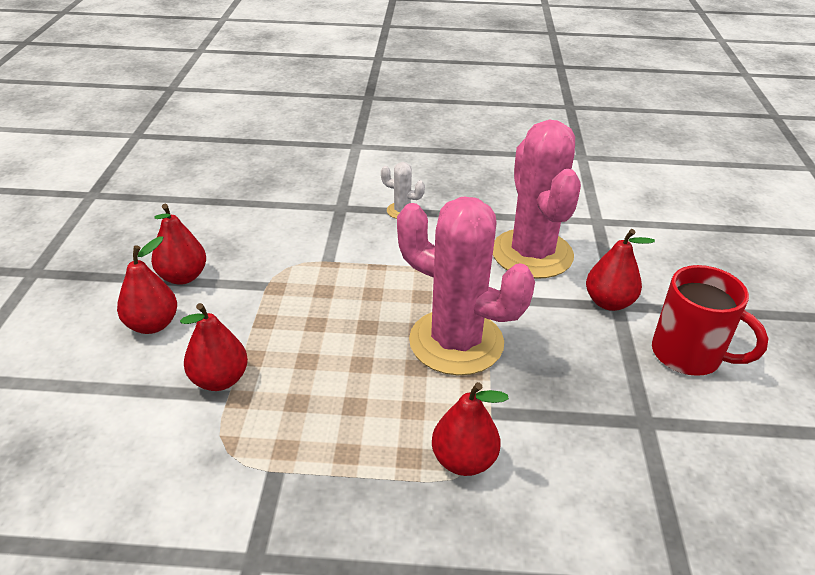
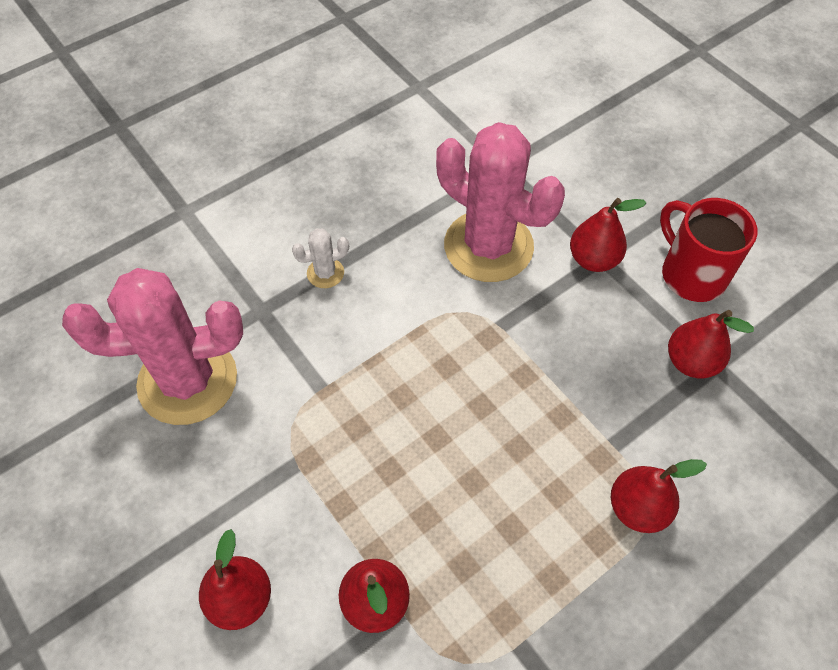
camera: 40 degrees left, 20 degrees up
red pear [151,204,206,285] -> red pear moved to [668,310,754,379]
pink cactus [397,197,535,375] -> pink cactus moved to [62,268,243,425]
red mug [652,265,769,376] -> red mug turned 120 degrees counterclockwise [660,198,757,302]

